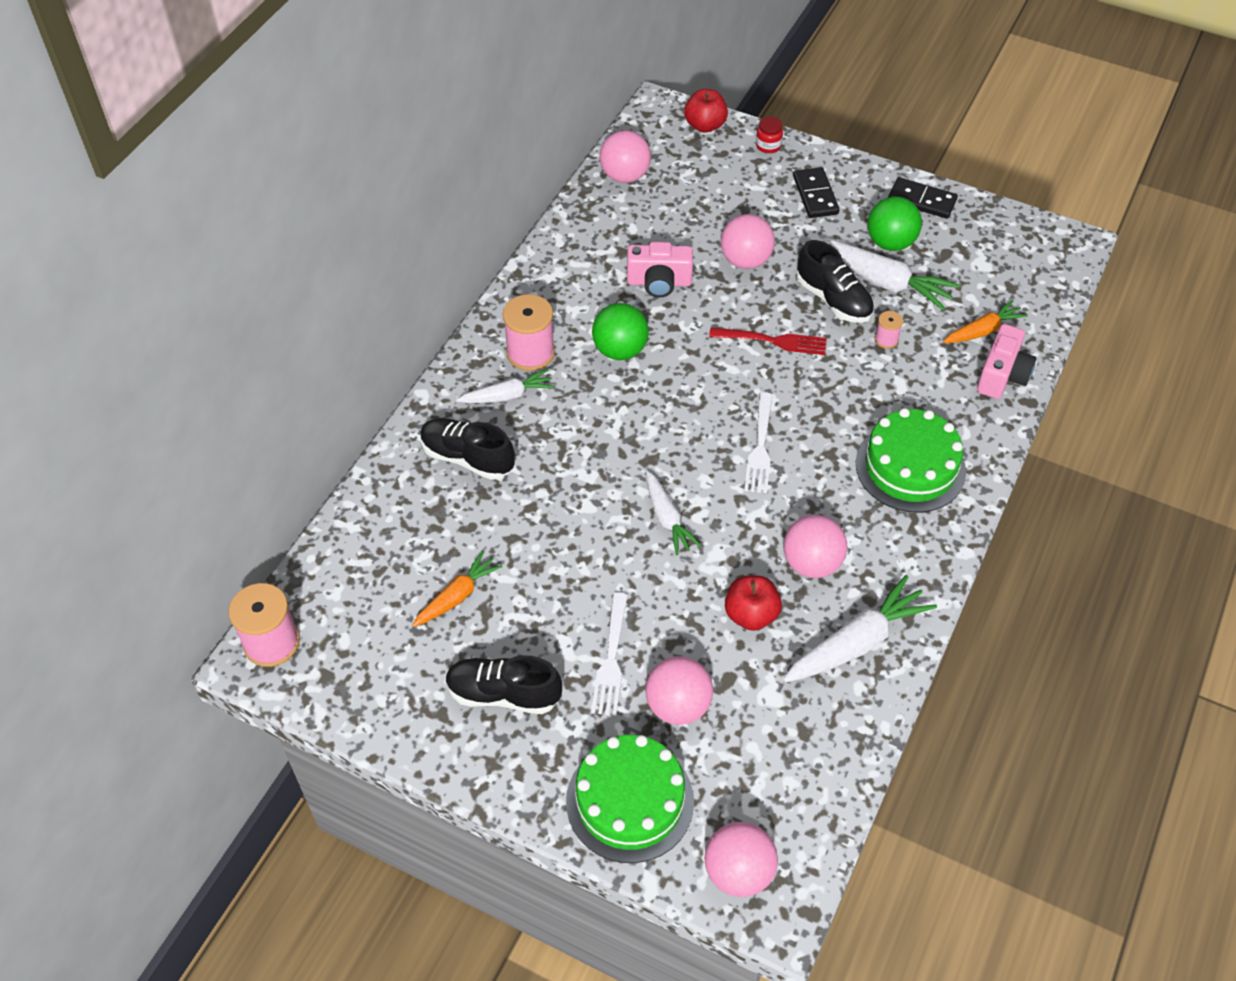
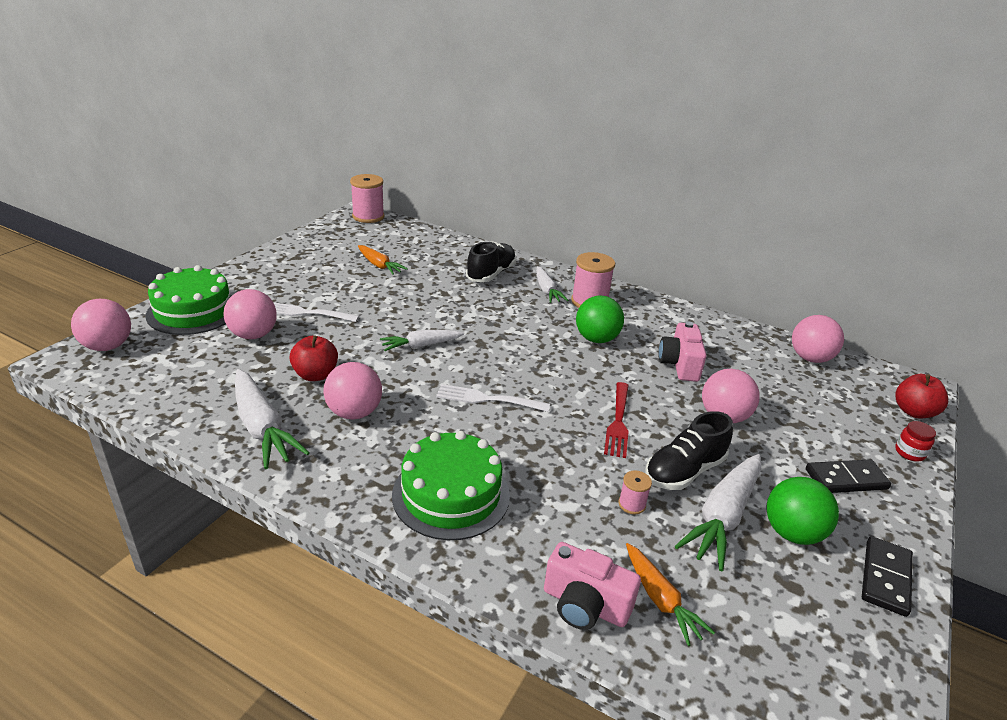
camera: 90 degrees right, 20 degrees down
black shoe [446,655,562,714] -> none

